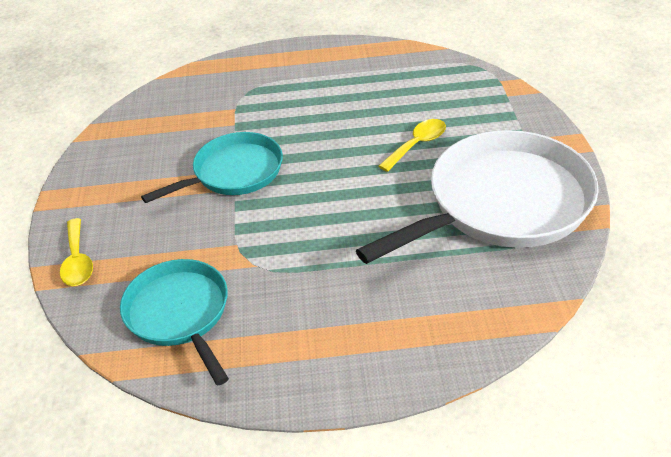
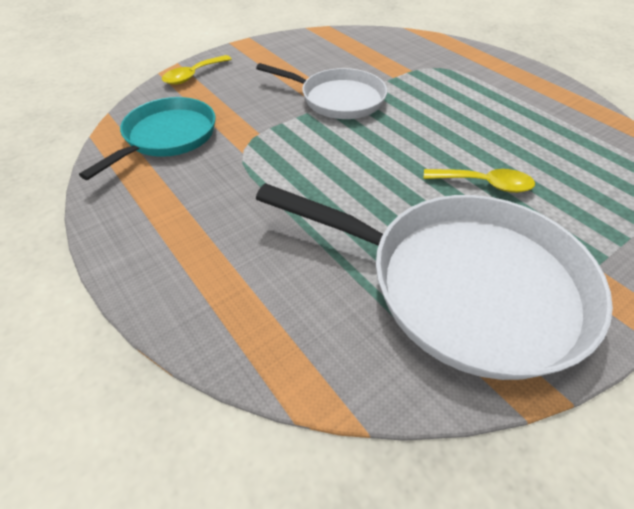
camera: 55 degrees right, 5 degrees up
turquoise pan [141,132,283,203] -> white pan [256,63,387,119]

